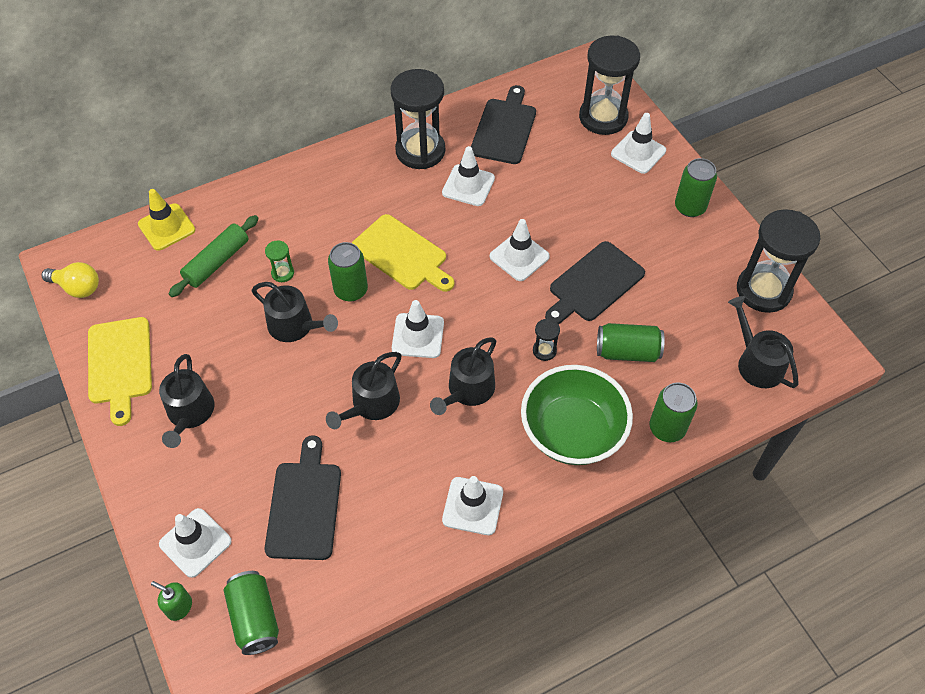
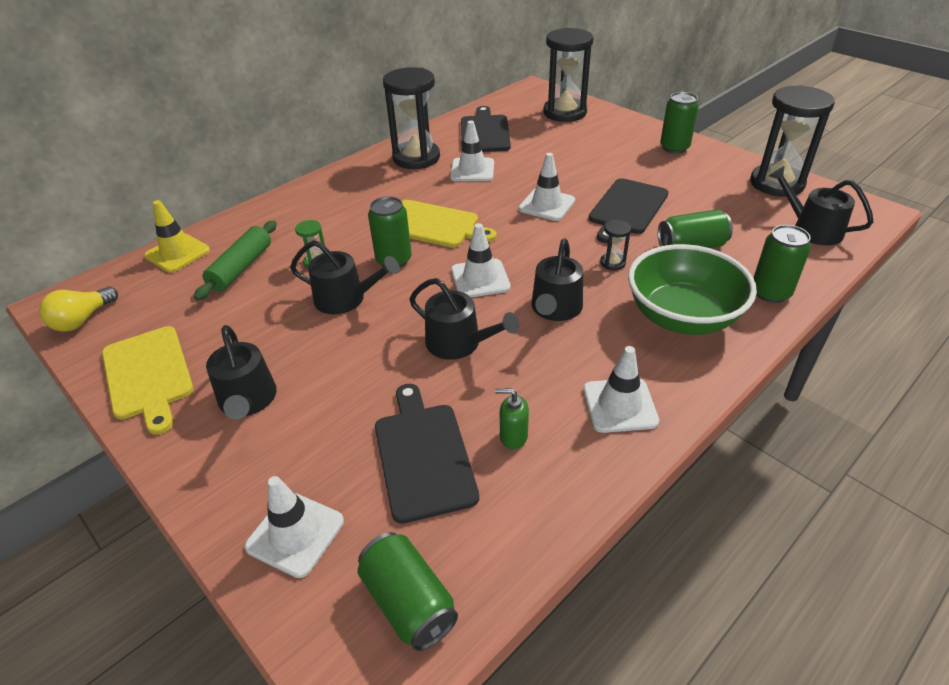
camera: 15 degrees left, 15 degrees down
yellow light bulb [41,262,99,298] -> yellow light bulb turned 120 degrees clockwise [39,287,118,332]
green soap dispenser [151,581,192,621] -> green soap dispenser moved to [495,388,529,450]
black watering can [326,352,402,429] -> black watering can turned 75 degrees counterclockwise [409,278,519,360]
white traffic cone [611,113,666,174] -> none

